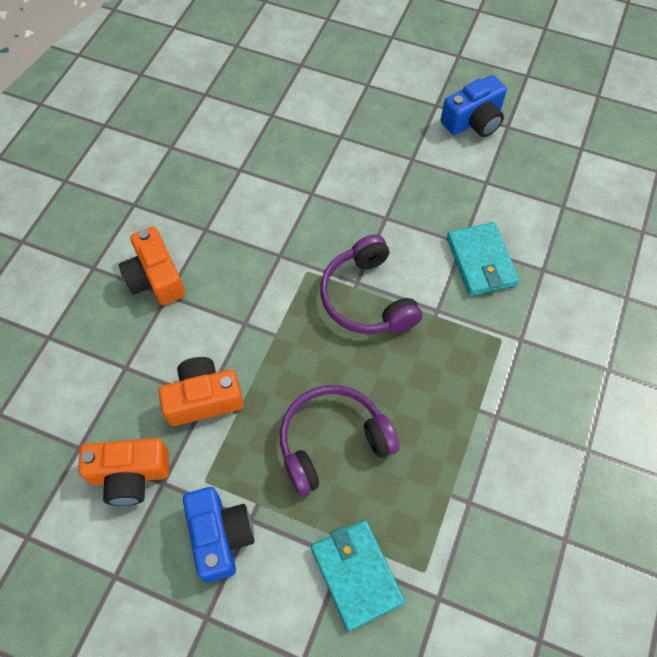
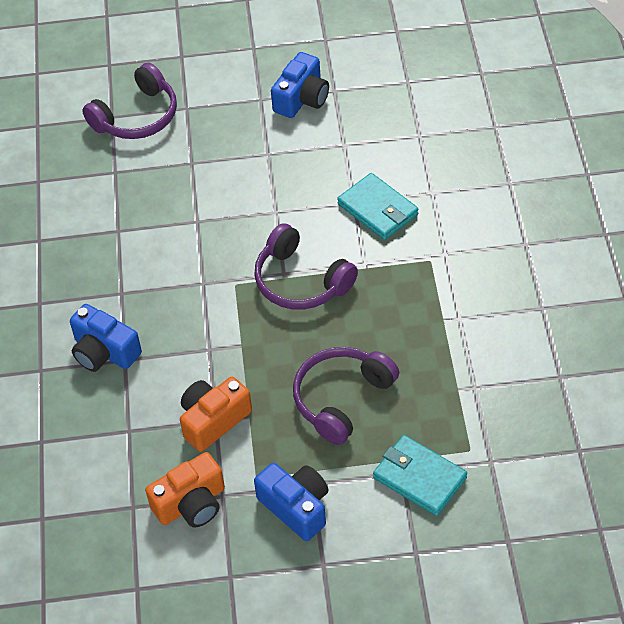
camera: 25 degrees left, 10 degrees down
orange camera [119,227,185,305] -> blue camera [70,304,142,372]
none -> purple headphones [82,63,177,139]

